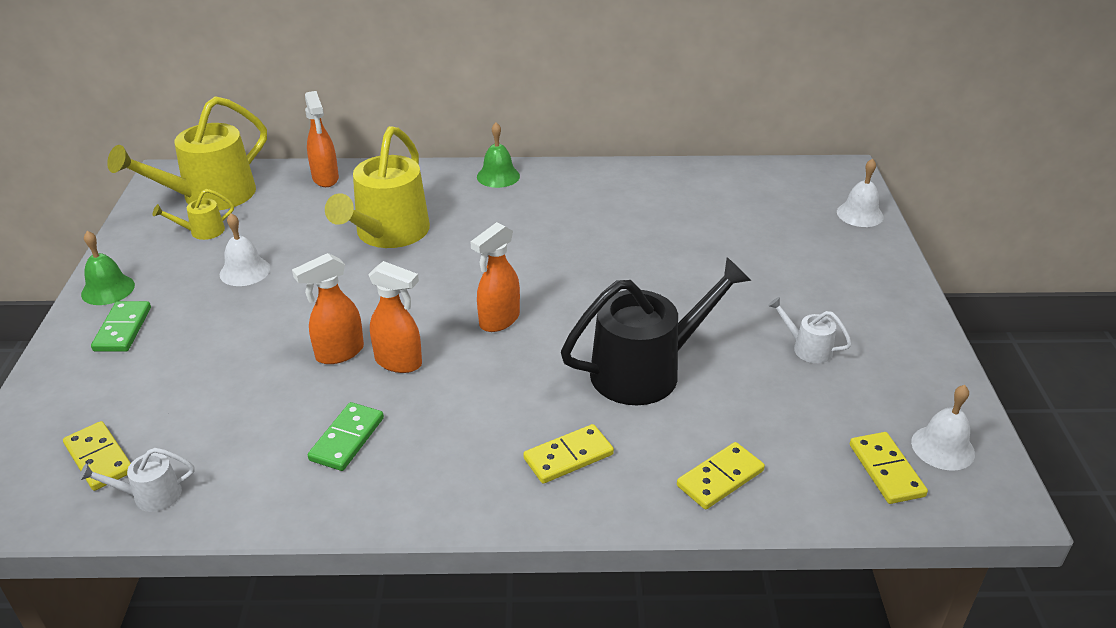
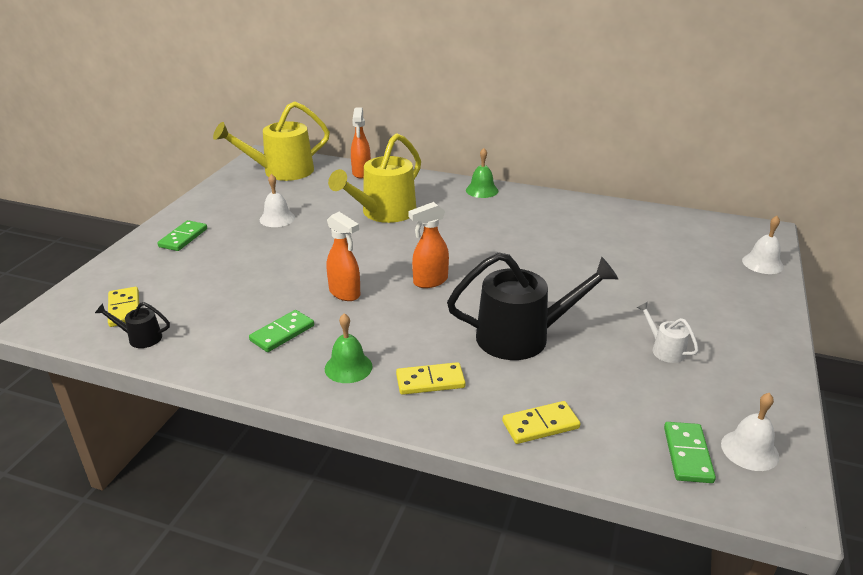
camera: 20 degrees right, 5 degrees down
white watering can [79,448,194,512] -> black watering can [95,302,170,348]
green bell [81,231,135,305] -> green bell moved to [325,313,373,383]
yellow watering can [153,189,234,240] -> none
orange spray bottle [292,253,364,364] -> none
yellow domino [850,432,928,504] -> green domino [664,422,716,483]

